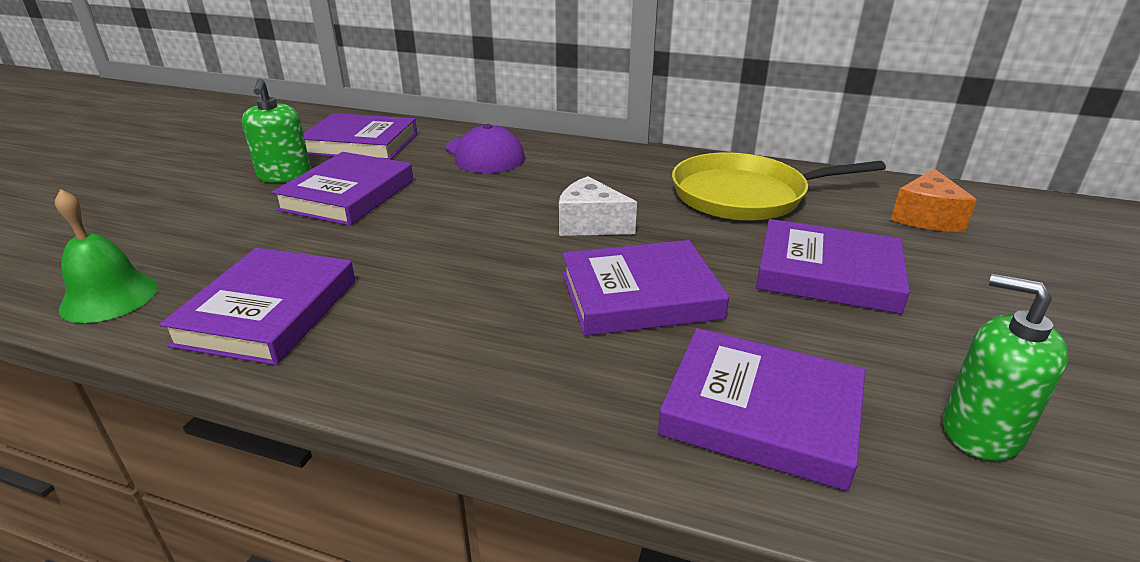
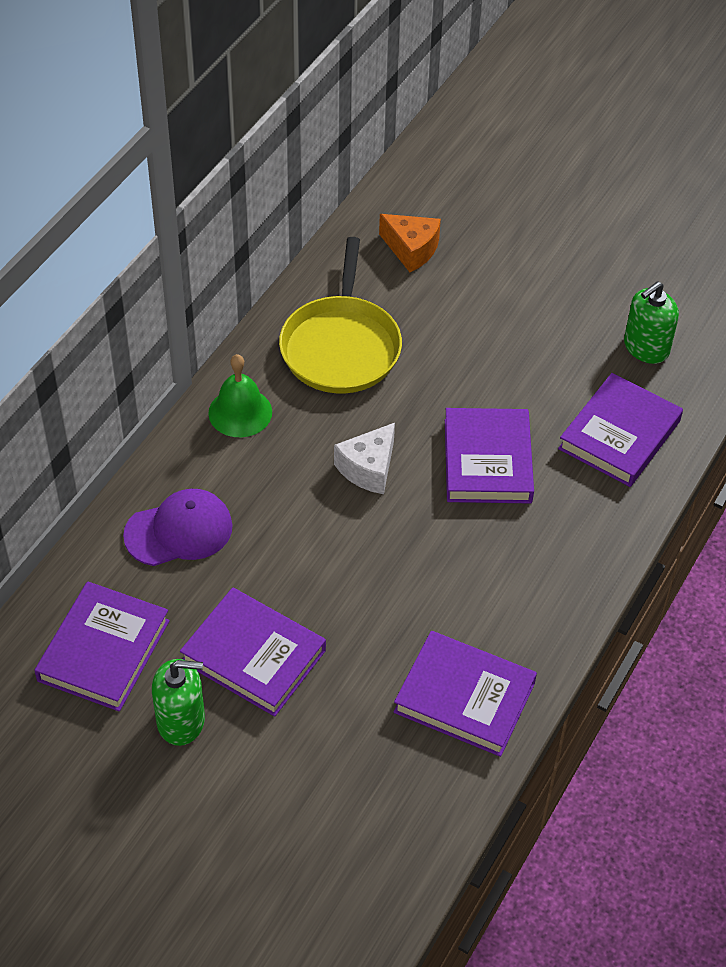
camera: 80 degrees left, 20 degrees up
green bell [55,189,158,323] -> green bell moved to [208,354,272,437]
purple book [756,219,910,314] -> none

